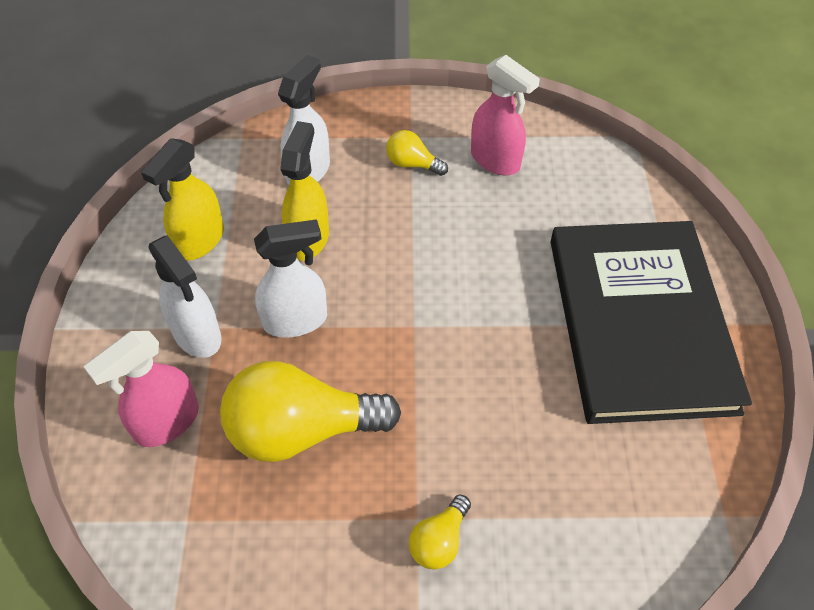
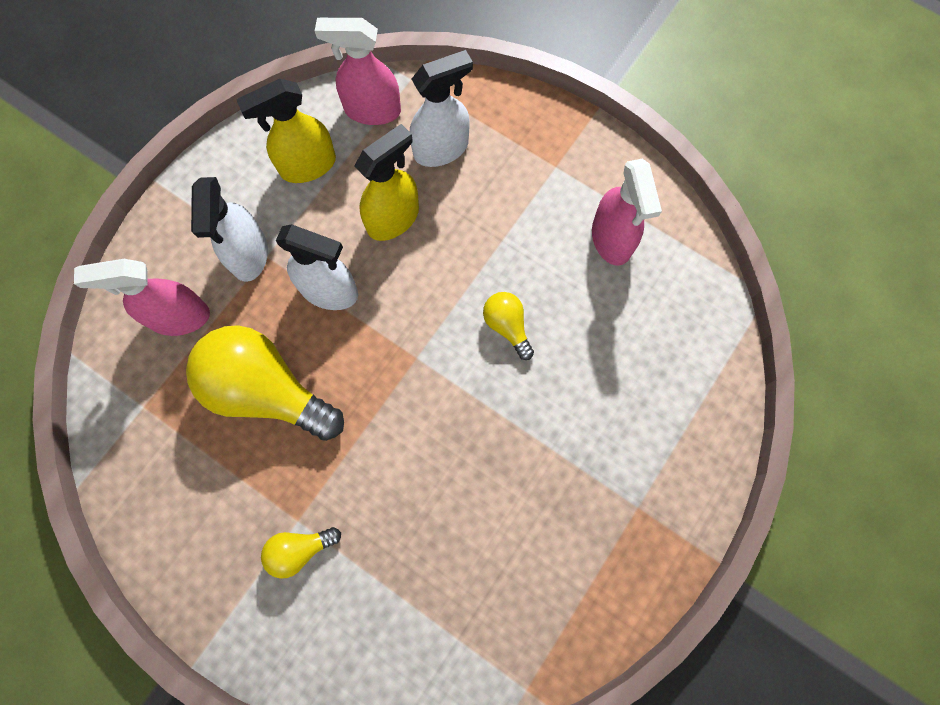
camera: 35 degrees right, 20 degrees up
yellow light bulb [386,130,448,176] -> yellow light bulb moved to [483,292,534,360]
black book [551,221,752,424] -> none
none -> pink spray bottle [315,18,401,125]

